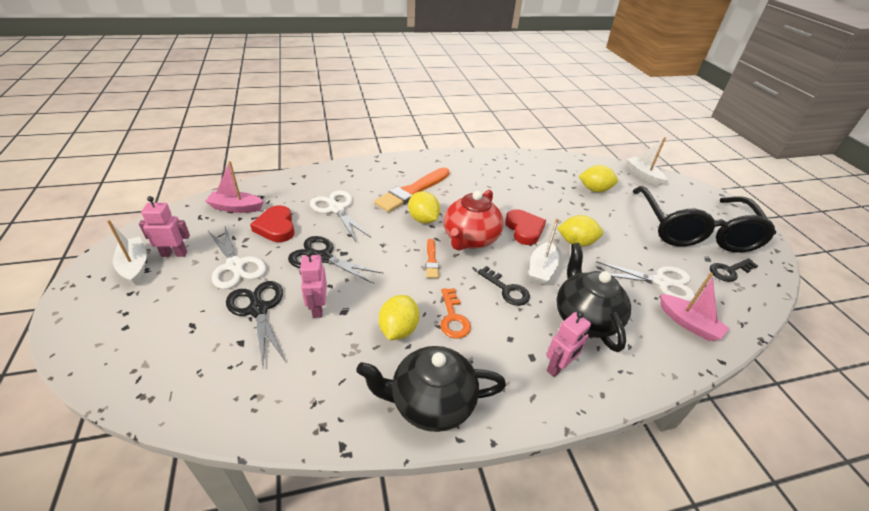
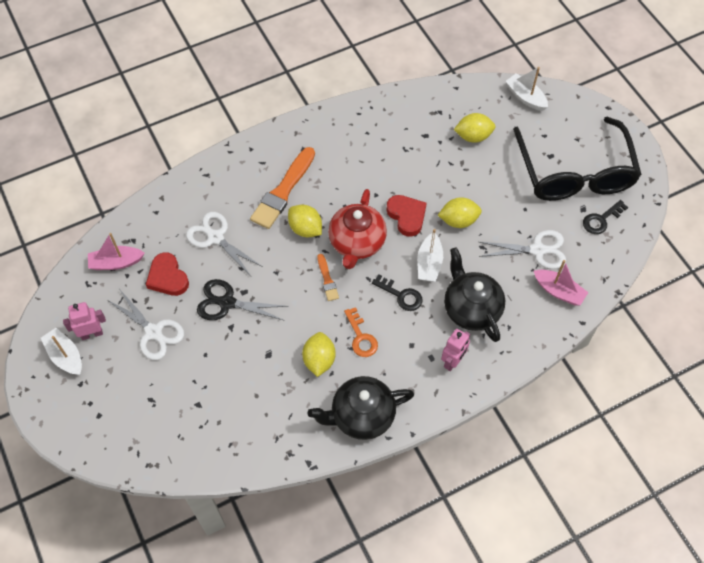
camera: 10 degrees left, 20 degrees up
black scissors [226,281,286,367] -> none
pink robot [300,251,327,318] -> none

